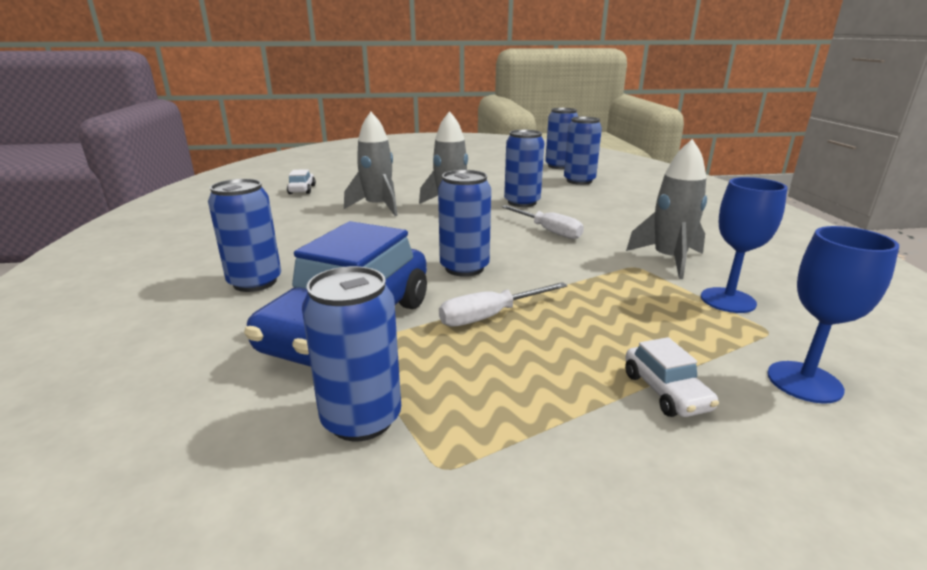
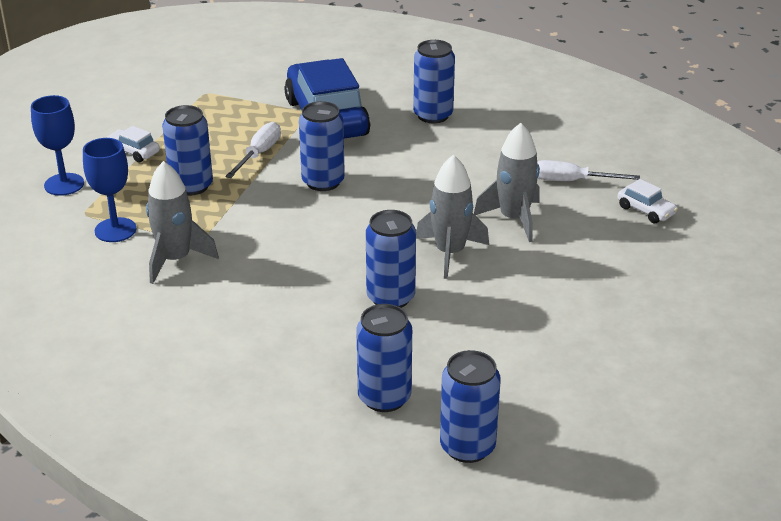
camera: 140 degrees right, 10 degrees up
blue can [302,266,401,441] -> blue can moved to [162,105,213,196]
white screwdriver [501,205,584,239] -> white screwdriver moved to [537,160,640,181]

